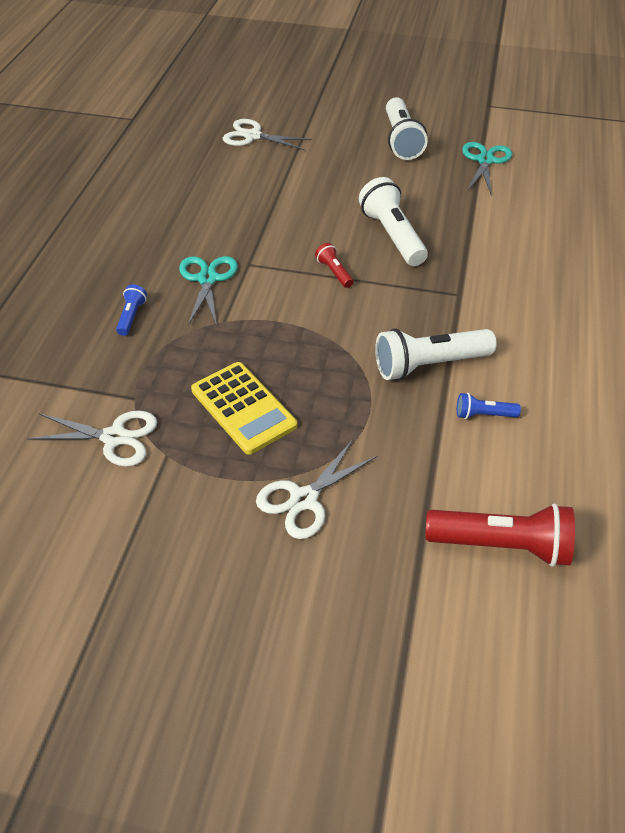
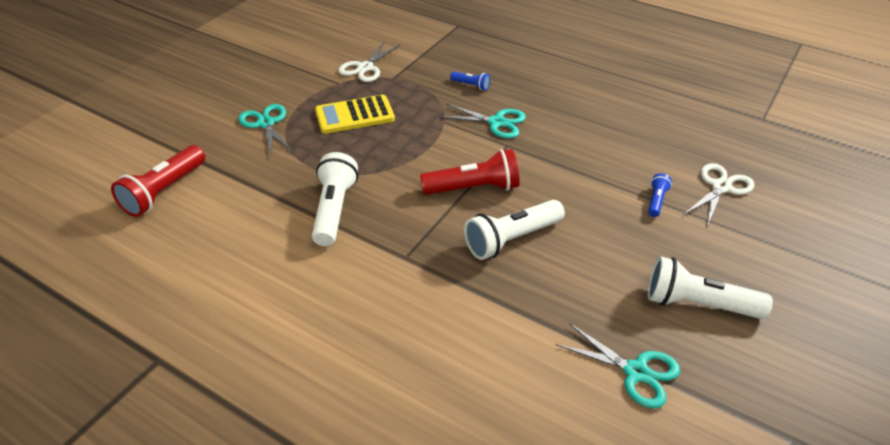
camera: 110 degrees right, 5 degrees down
white scissors [256,440,377,539] -> turquoise scissors [238,104,293,156]
red flashlight [315,243,354,288] -> red flashlight [420,149,520,195], size x2.03
white flashlight [359,177,428,266] -> white flashlight turned 150 degrees clockwise [464,200,565,260]
blue flashlight [457,393,521,419] -> blue flashlight moved to [648,173,672,217]

